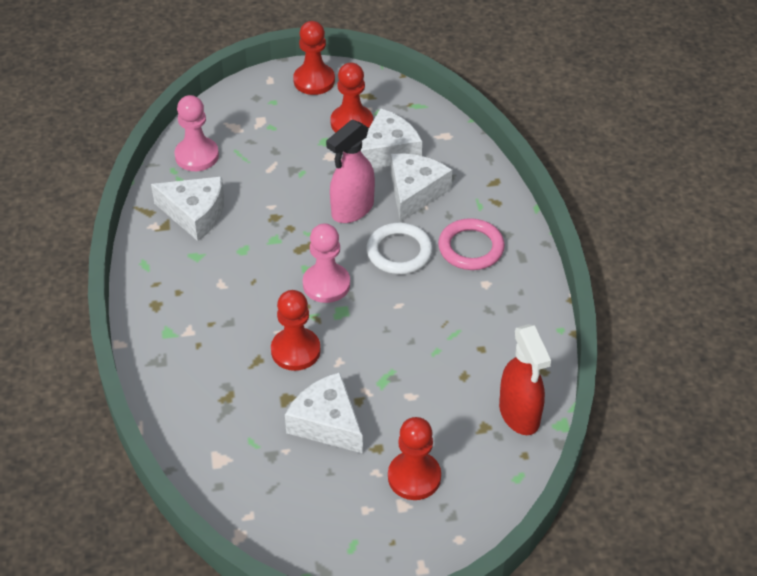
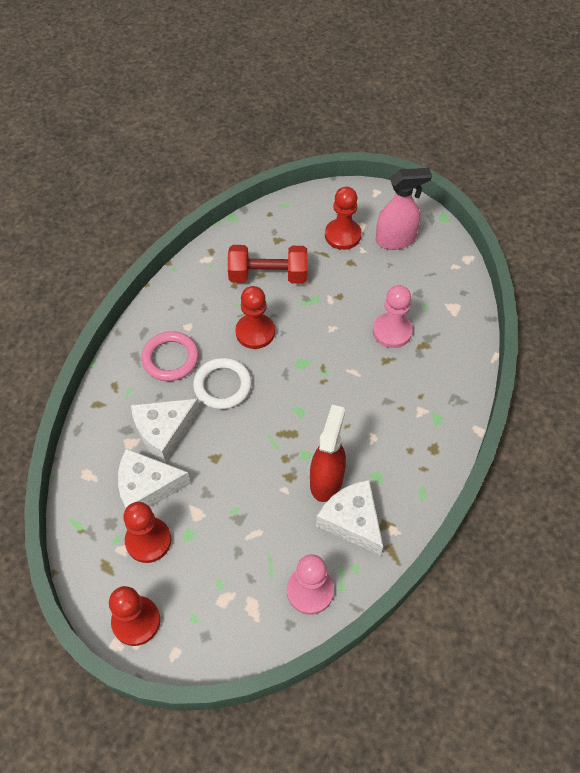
camera: 145 degrees left, 10 degrees up
red pawn [271,290,321,371] -> red pawn moved to [235,286,275,349]
white cheese [285,372,363,454] -> none
pink pawn [303,223,350,303] -> pink pawn moved to [373,285,413,348]
pink spray bottle [326,119,375,223] -> pink spray bottle moved to [376,168,432,250]
red spray bottle [499,324,551,435] -> red spray bottle moved to [310,404,346,502]
none -> red dumbbell [228,245,307,284]

